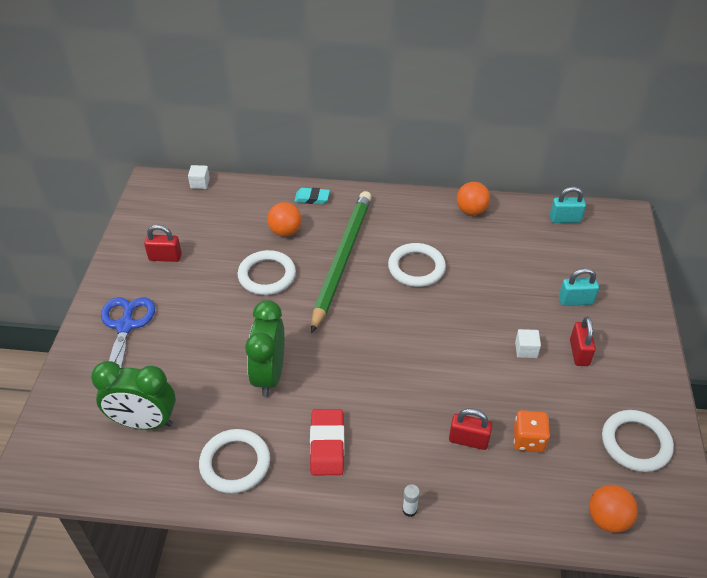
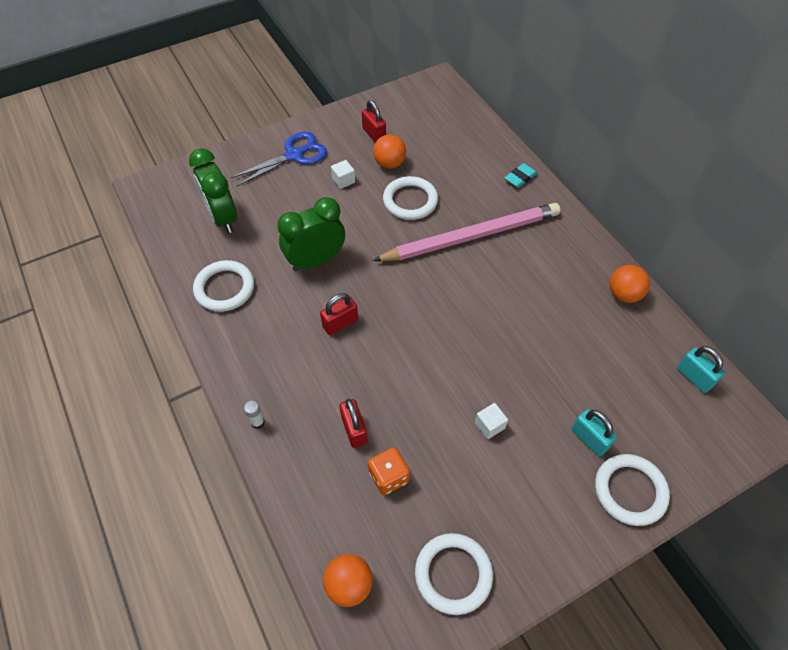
camera: 55 degrees right, 10 degrees up
white cube [188,165,210,189] -> white cube moved to [331,160,355,189]
orange ball [267,202,302,237] -> orange ball moved to [373,134,406,169]
turquoise eraser [294,188,330,204] -> turquoise eraser turned 75 degrees clockwise [504,163,537,188]
red eraser [310,409,344,475] -> none
green pencil [311,191,372,333] -> pink pencil [372,203,560,261]
white ring [388,243,446,287] -> white ring moved to [595,454,670,526]
red padlock [570,317,596,366] -> red padlock moved to [320,293,358,335]

